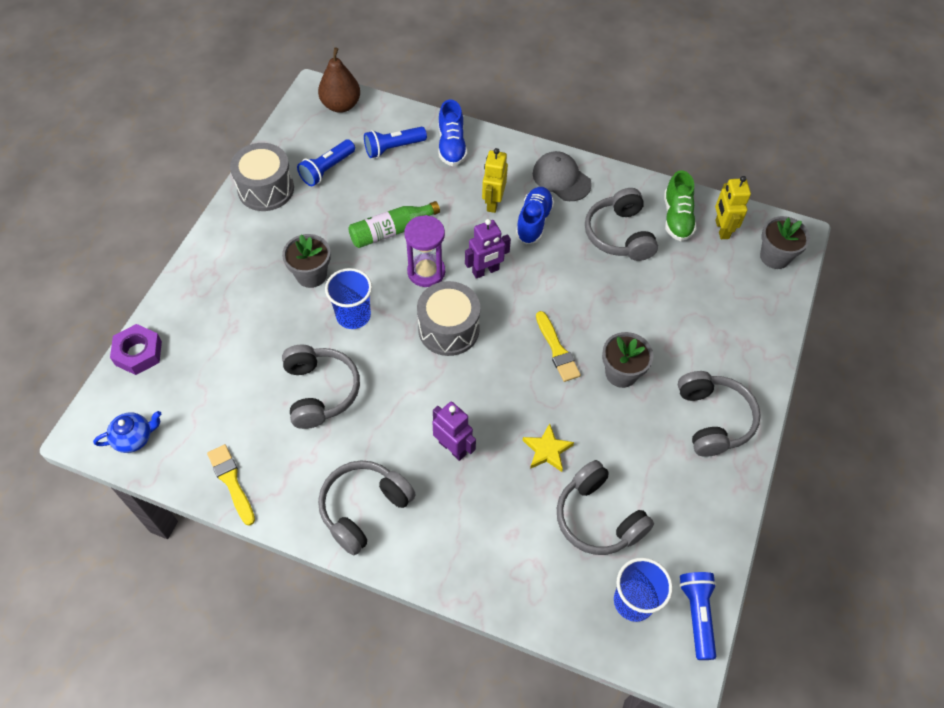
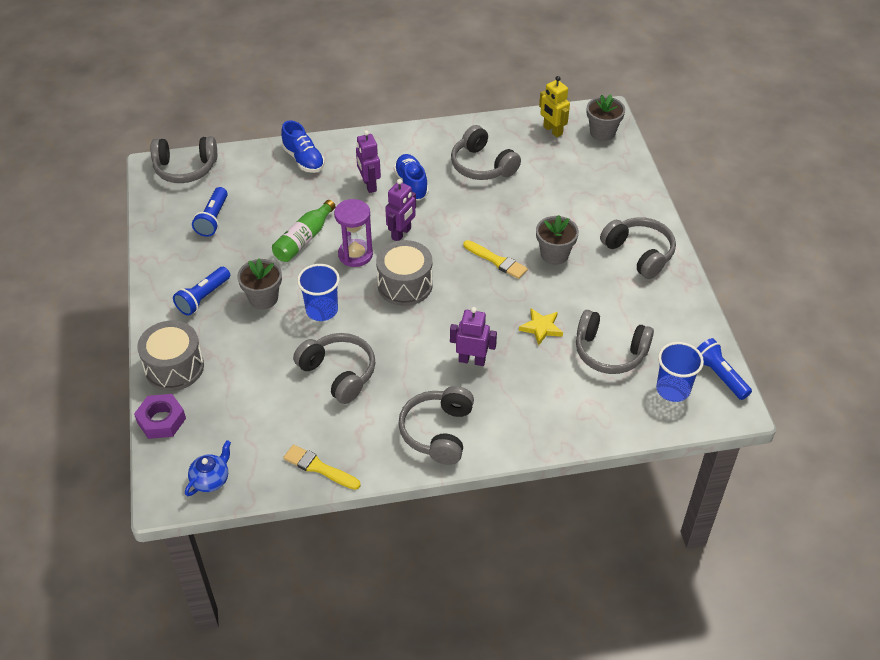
camera: 30 degrees left, 10 degrees down
grey drum [230,143,294,211] -> grey drum moved to [137,321,204,391]
brown pear [318,47,360,113] -> grey headphones [150,136,217,183]
blue flashlight [364,127,427,158] -> blue flashlight moved to [173,267,230,316]
yellow robot [482,148,508,213] -> purple robot [356,130,381,193]
grey cap [533,151,592,201] -> none
green shoe [664,170,696,241] -> none

